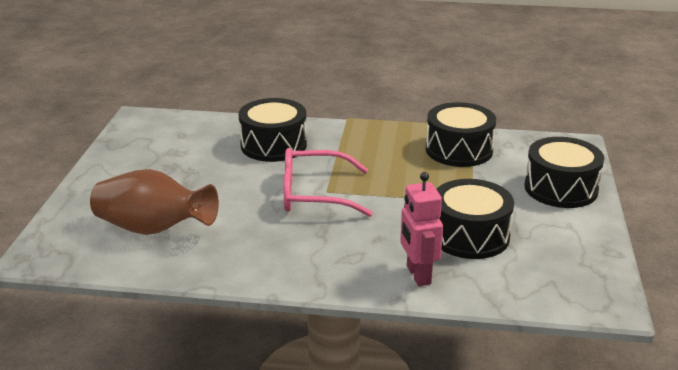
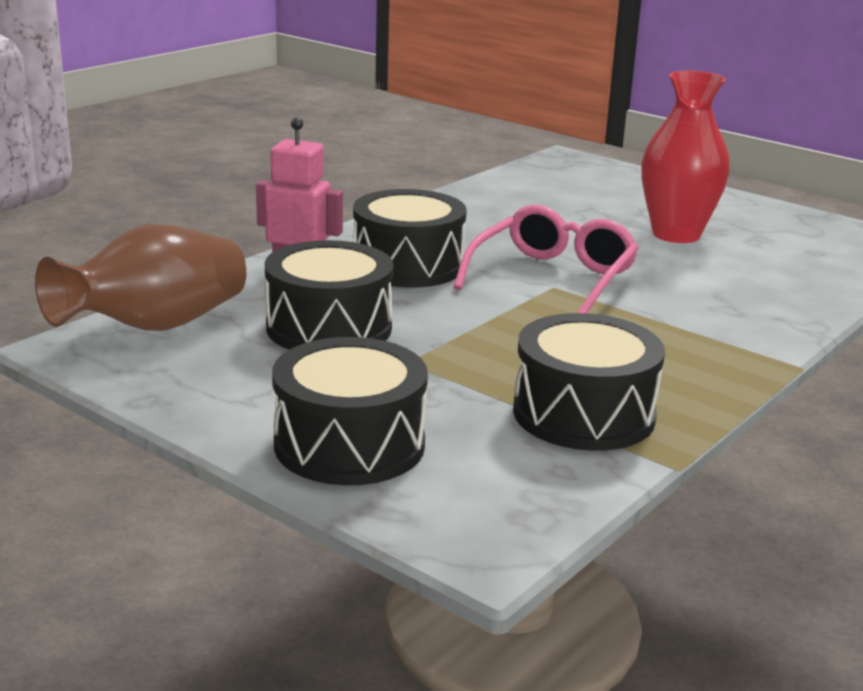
camera: 120 degrees right, 5 degrees down
brown vase [90,169,219,235] -> brown vase moved to [35,224,246,331]
black drum [239,98,307,162] -> black drum moved to [353,189,467,288]
none -> red vase [641,71,730,243]

